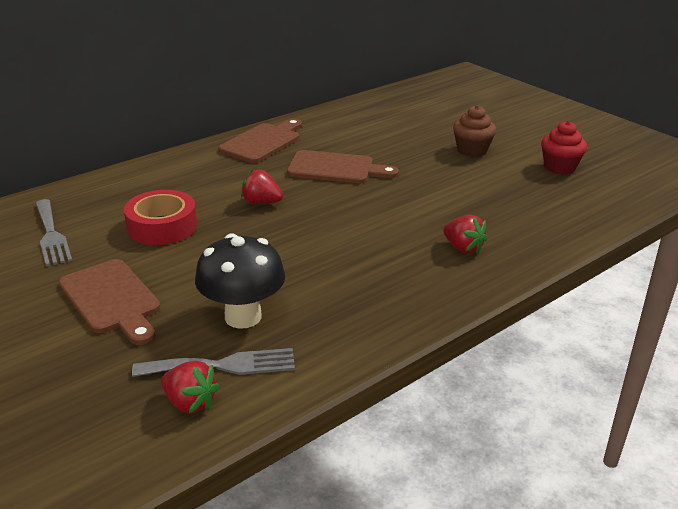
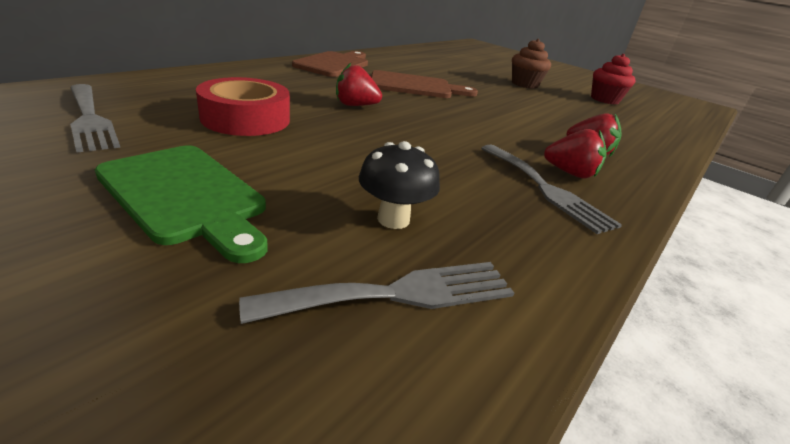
camera: 15 degrees left, 0 degrees up
brown cutting board [59,259,160,345] -> green cutting board [95,145,268,263]
red strawberry [161,361,220,414] -> red strawberry moved to [544,129,607,178]
black mushroom [195,233,285,329] -> black mushroom [359,141,440,229], size x0.62
none -> grey fork [481,144,622,234]

